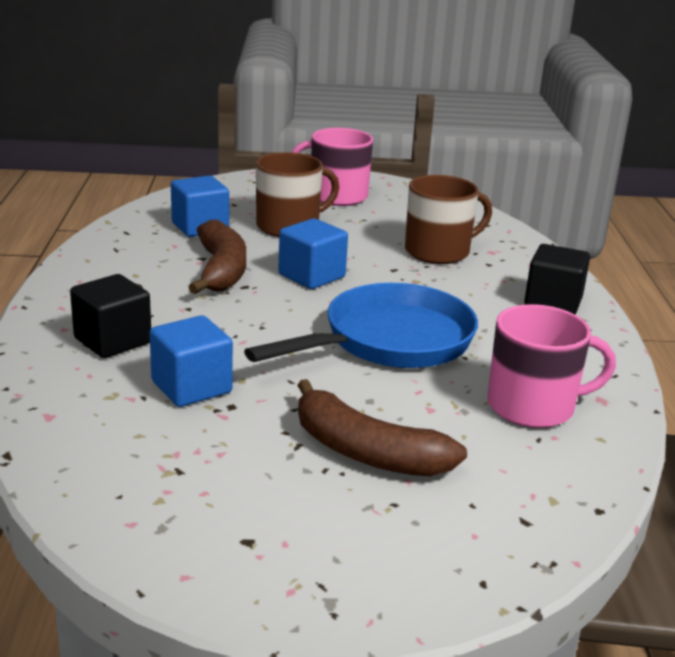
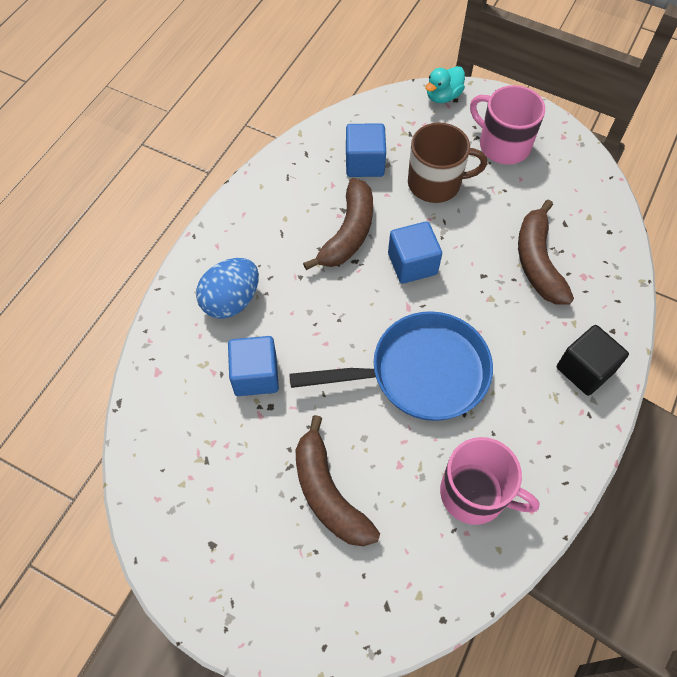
camera: 30 degrees right, 35 degrees up
black cube [70,274,151,358] -> blue egg [196,258,259,319]
brown mug [405,175,492,264] -> brown banana [518,200,574,304]
none -> turquoise duck [425,66,465,103]

